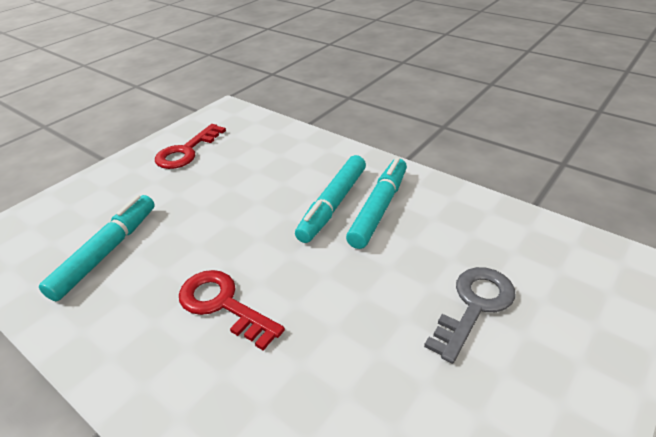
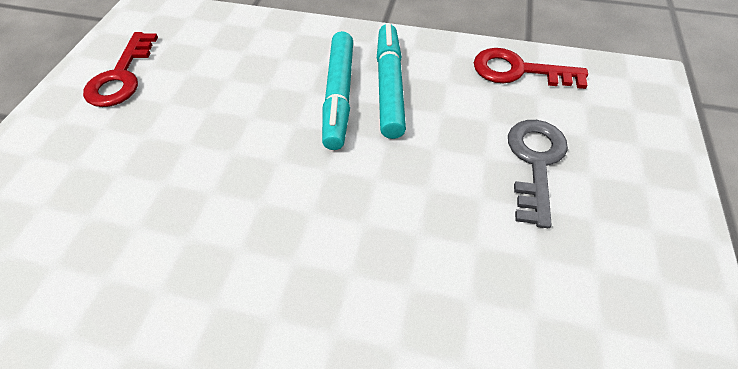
camera: 25 degrees left, 15 degrees up
turquoise marker [39,195,155,301] -> none
red key [179,270,285,351] -> red key moved to [474,48,588,89]

